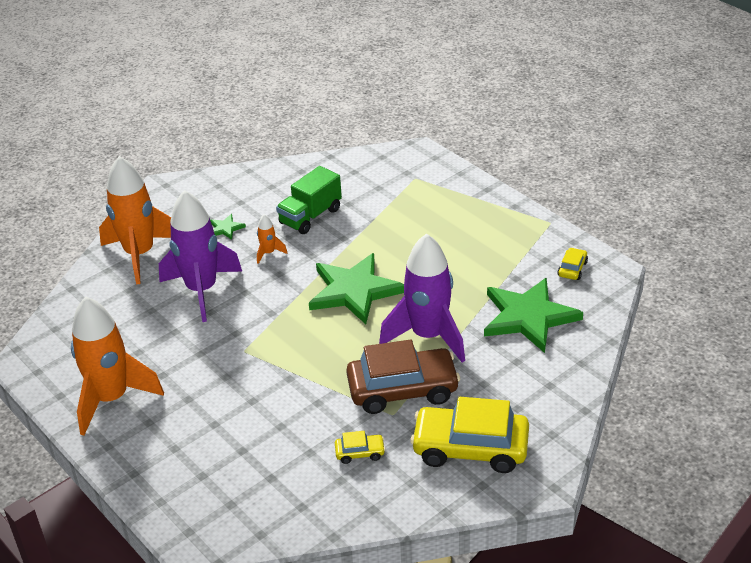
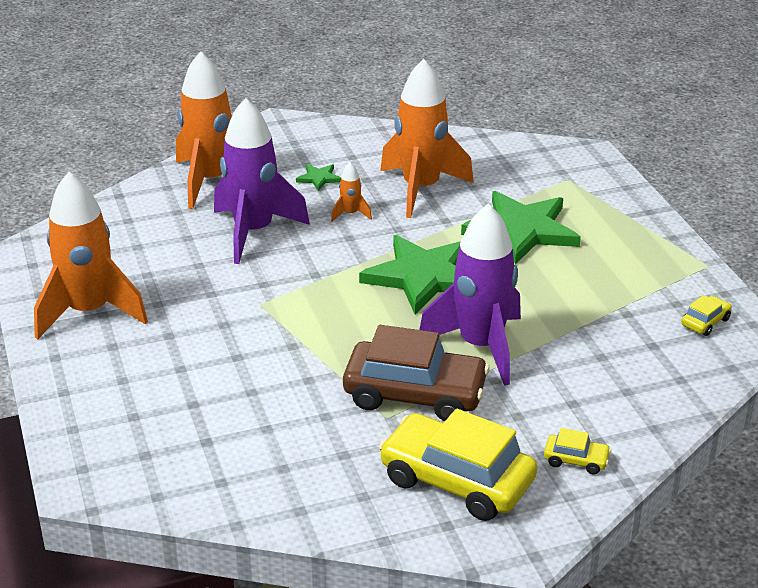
camera: 20 degrees right, 5 degrees down
green truck [276,166,342,234] -> orange rocket [380,59,474,218]
yellow car [335,431,385,464] -> yellow car moved to [544,428,611,475]
green star [484,278,583,353] -> green star moved to [461,191,581,265]

